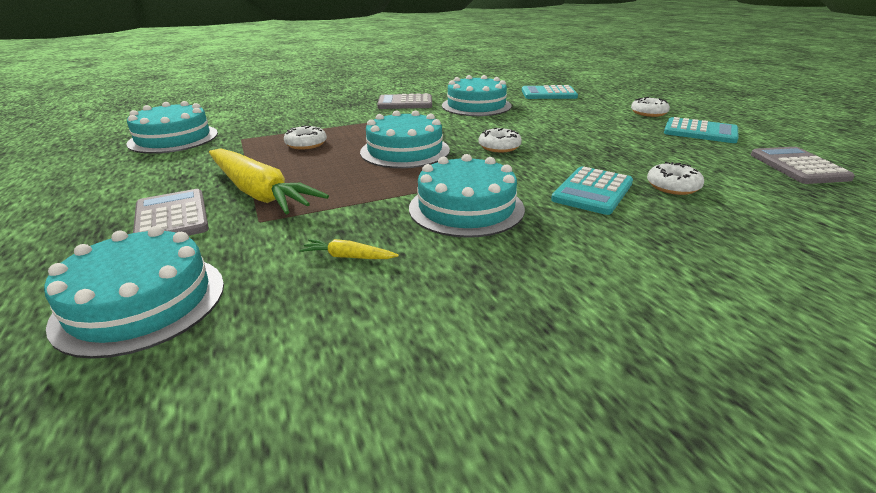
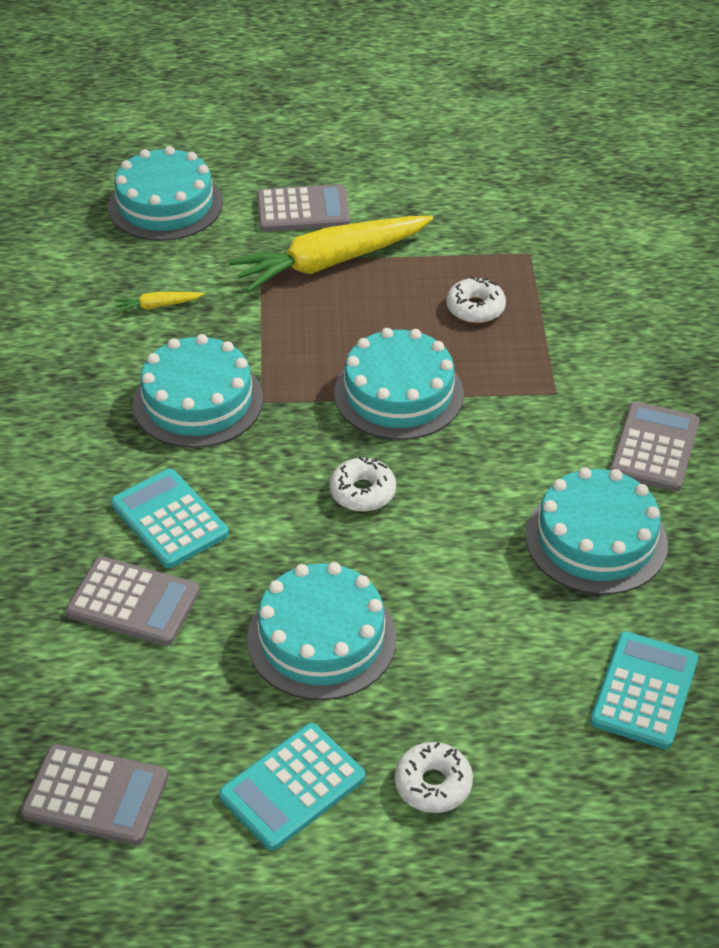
camera: 110 degrees right, 15 degrees up
turquoise cake [126,101,218,154] -> turquoise cake moved to [247,562,397,700]
yellow carrot [299,239,399,259] -> yellow carrot turned 135 degrees counterclockwise [114,292,204,313]
white donut [647,162,704,195] -> grey calculator [66,556,200,646]

